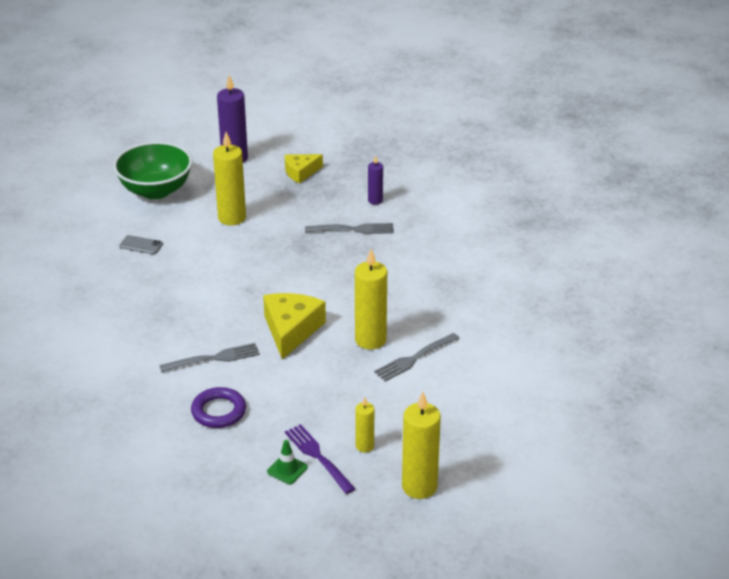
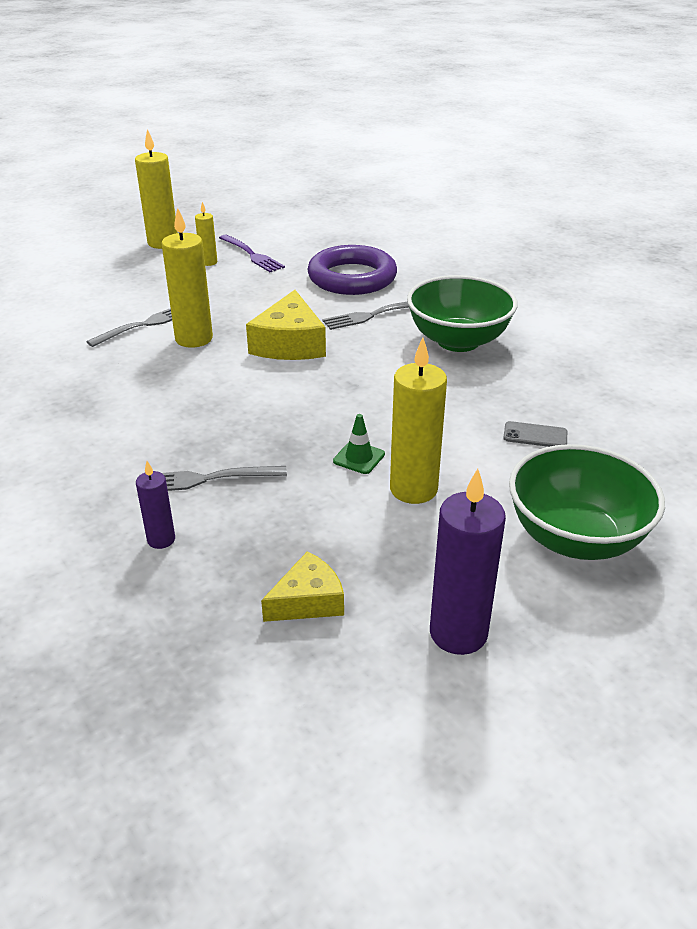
camera: 175 degrees right, 0 degrees up
purple ring [191,387,246,428] -> purple ring [307,245,397,295], size x1.64
green traffic cone [267,440,308,484] -> green traffic cone moved to [333,414,385,474]
none -> green bowl [407,275,518,352]

